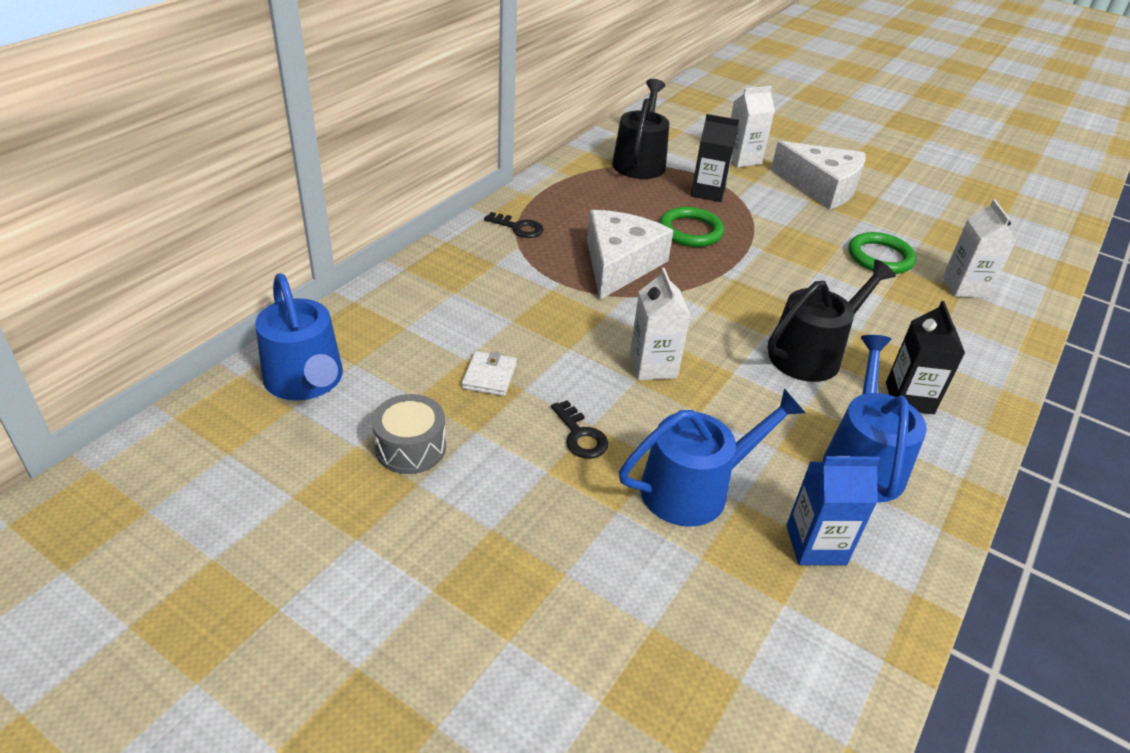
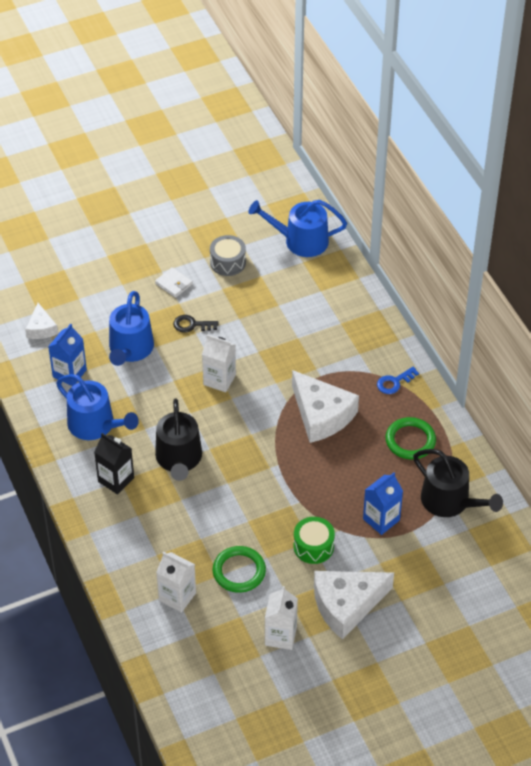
camera: 125 degrees right, 10 degrees up
white wallet [462,351,517,396] -> white wallet moved to [155,267,193,298]
black key [484,212,544,238] -> blue key [377,367,419,394]
green ring [659,207,724,247] -> green ring moved to [385,417,436,459]
black carton [691,114,739,202] -> blue carton [363,473,403,535]
white carton [731,86,775,168] -> white carton moved to [265,586,298,650]
none -> white cheese [25,303,58,339]
none -> green drum [294,517,335,564]

